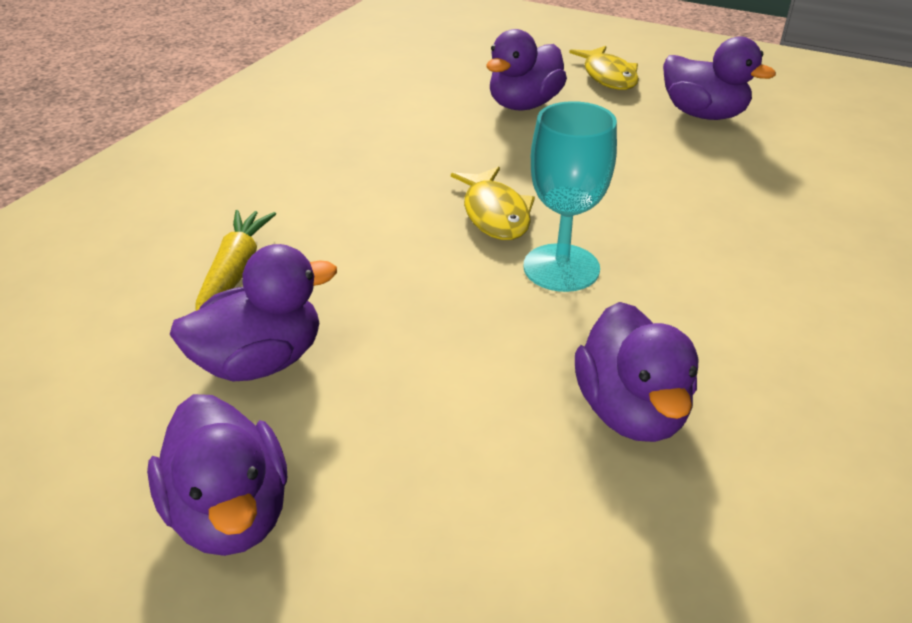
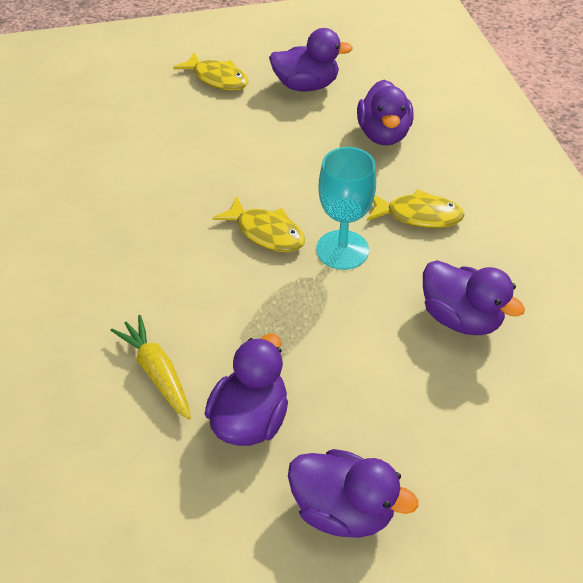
camera: 40 degrees left, 10 degrees up
purple duck [487,29,567,110] -> purple duck moved to [357,80,414,146]
none -> yellow fish [367,189,464,228]

